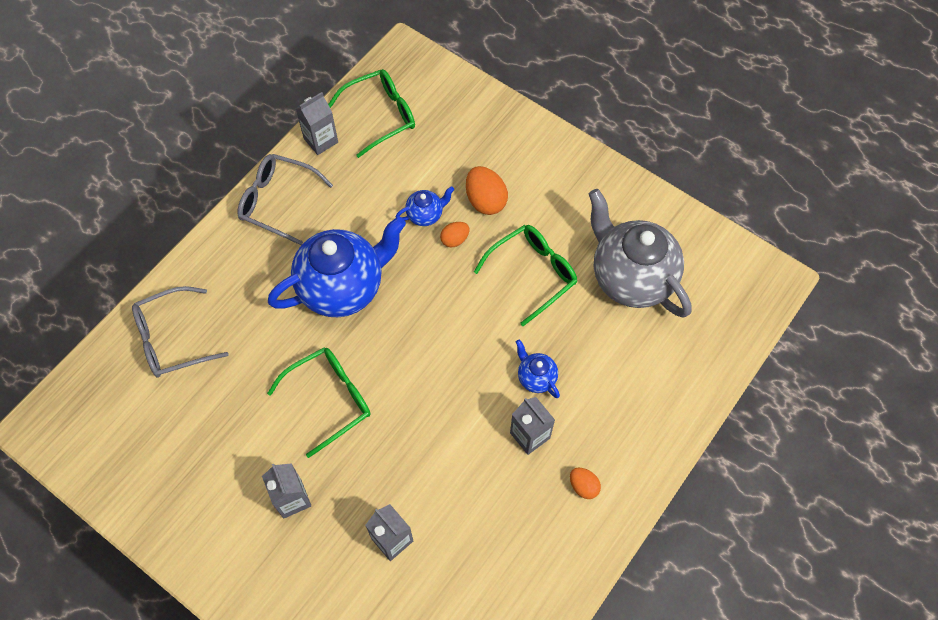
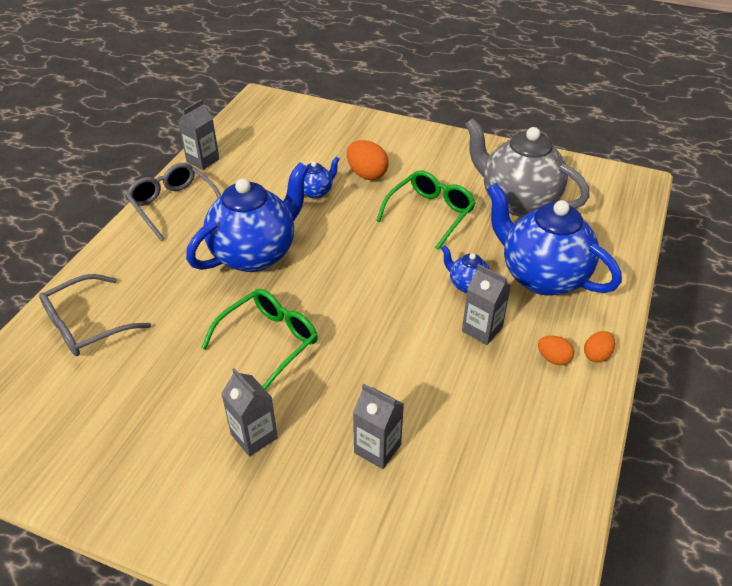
camera: 15 degrees left, 20 degrees down
grey glasses [237,154,333,245] -> grey glasses turned 45 degrees clockwise [126,163,221,241]
green glasses [328,69,415,158] -> none
orange egg [440,222,469,247] -> orange egg moved to [584,331,615,362]
none -> blue teapot [487,183,622,296]

